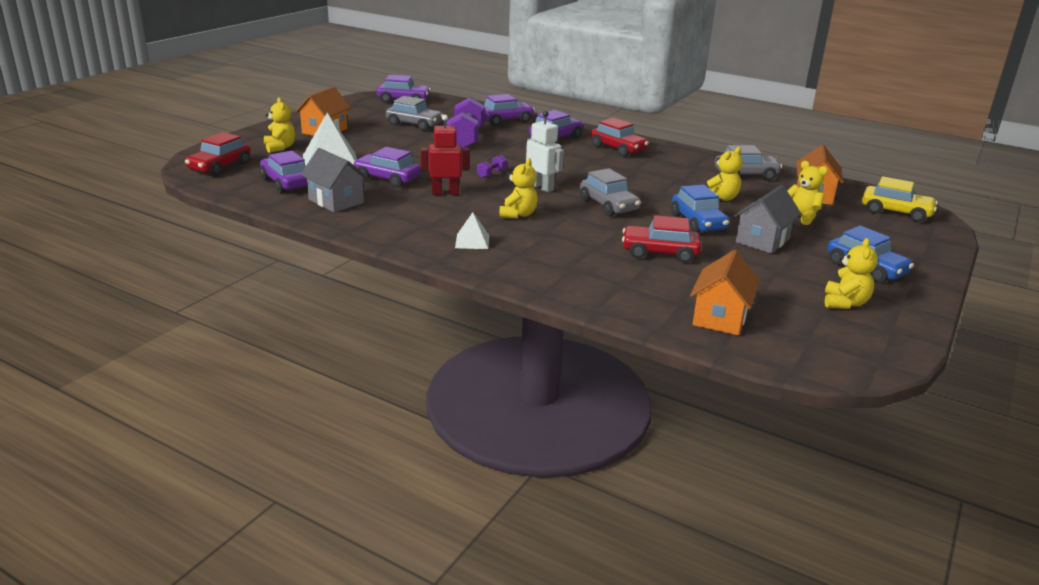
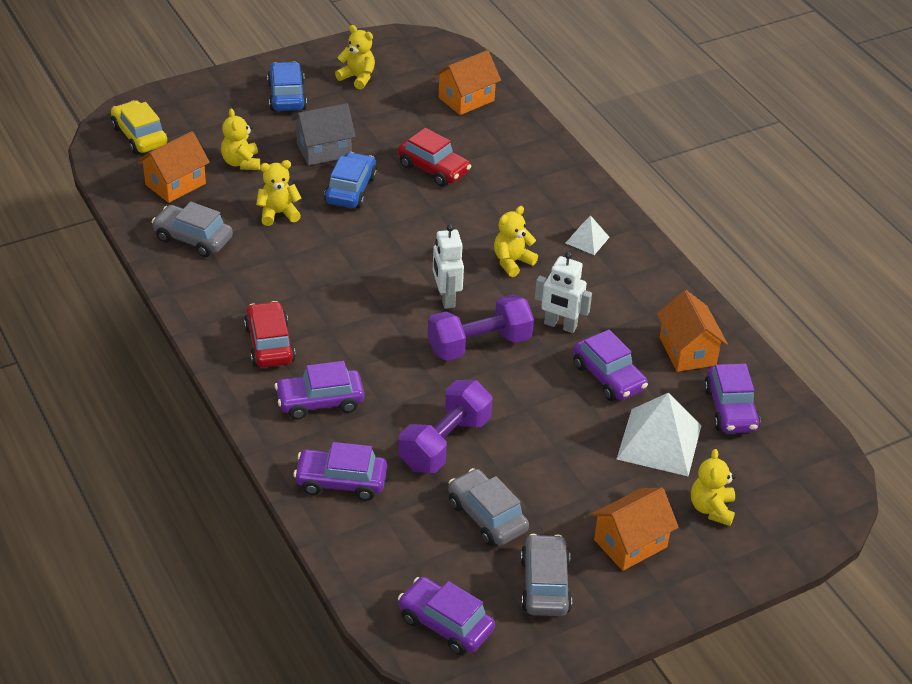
camera: 150 degrees left, 15 degrees up
red car [185,132,251,176] -> none
grey house [301,148,368,212] -> orange house [657,290,728,372]
red robot [421,115,469,195] -> white robot [535,252,592,333]
purple dumbbell [477,155,507,178] -> purple dumbbell [428,294,534,361], size x2.31
grey car [580,168,641,217] -> grey car moved to [521,534,572,616]
yellow teddy bear [825,238,878,309] -> yellow teddy bear turned 75 degrees clockwise [335,25,375,90]

